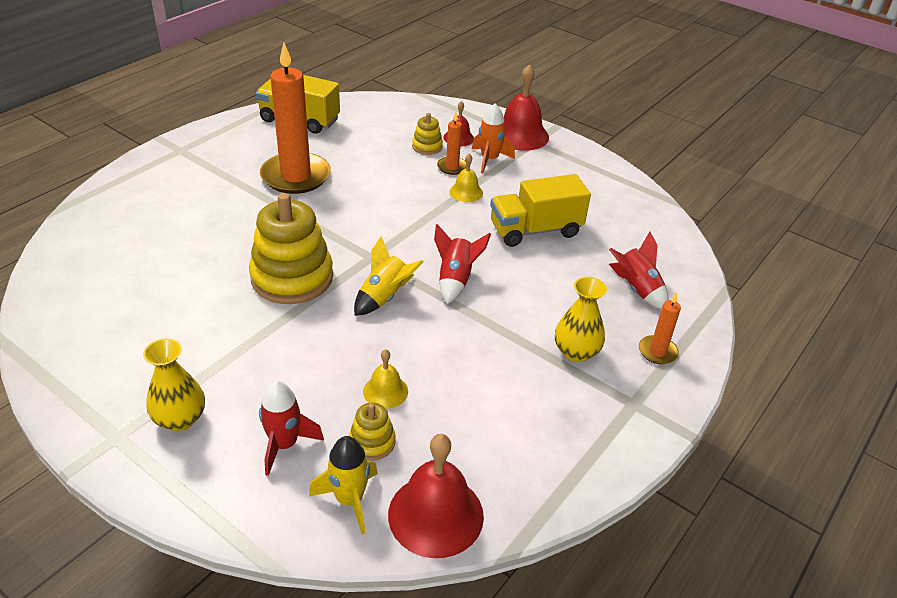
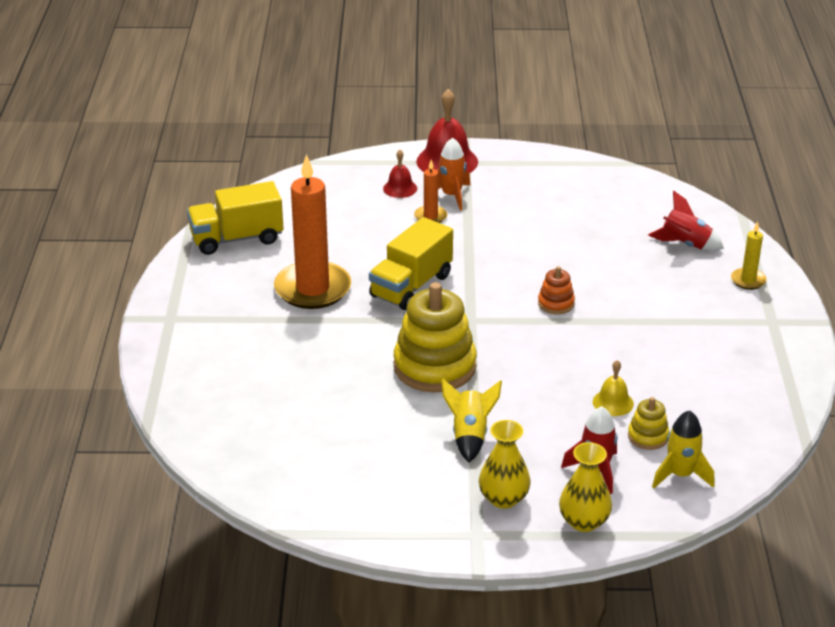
camera: 35 degrees left, 5 degrees down
yellow rocket [354,237,423,316] -> yellow rocket moved to [441,378,502,462]
red bell [388,434,484,558] -> none
yellow stacking toy [412,113,443,155] -> none
red rocket [434,224,491,304] -> orange stacking toy [538,266,575,314]
yellow bell [449,154,483,202] -> none
yellow truck [490,174,591,247] -> yellow truck moved to [369,217,453,310]
yellow vase [555,277,607,362] -> yellow vase moved to [559,442,612,532]
orange candle [639,292,681,364] -> yellow candle [731,221,767,290]

